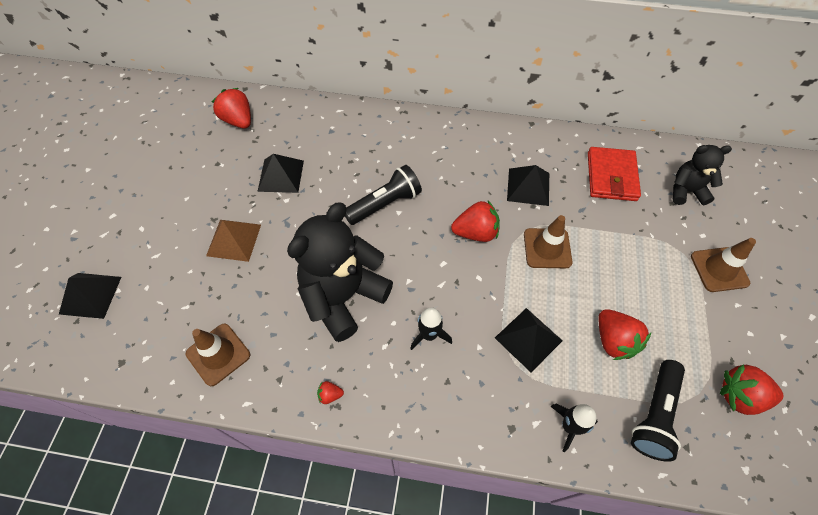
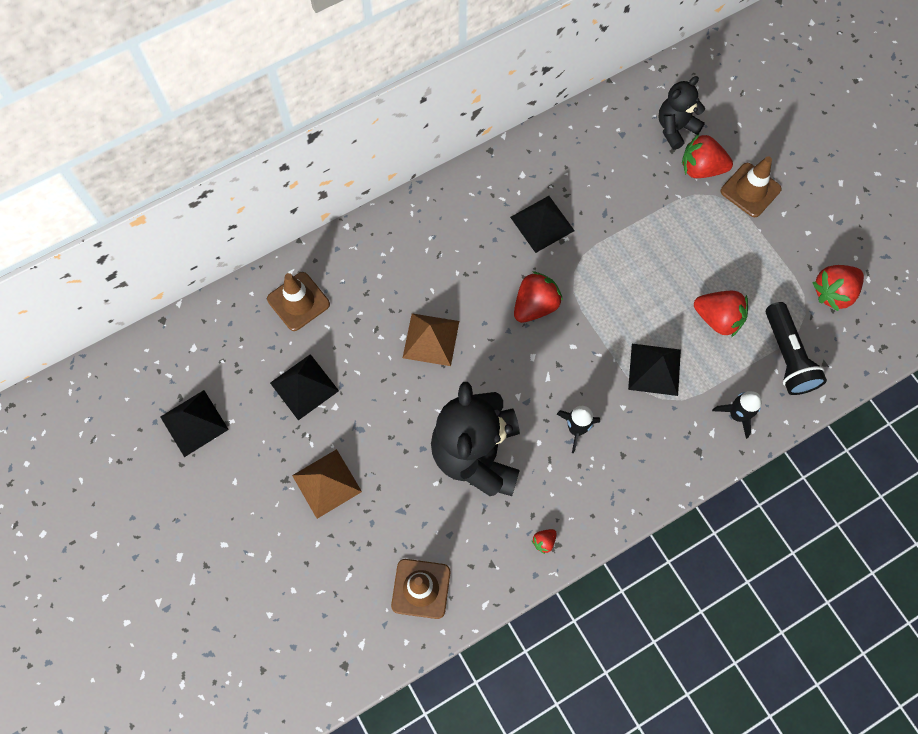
camera: 40 degrees left, 10 degrees up
black pyramid [59,273,121,319] -> black pyramid moved to [161,390,229,457]
red strawberry [212,88,251,129] -> red strawberry moved to [682,134,733,178]
black flashlight [345,165,422,225] -> brown pyramid [403,313,459,366]
brown traffic cone [524,215,572,268] -> brown traffic cone moved to [267,272,330,331]
red wallet [588,147,641,201] -> none

